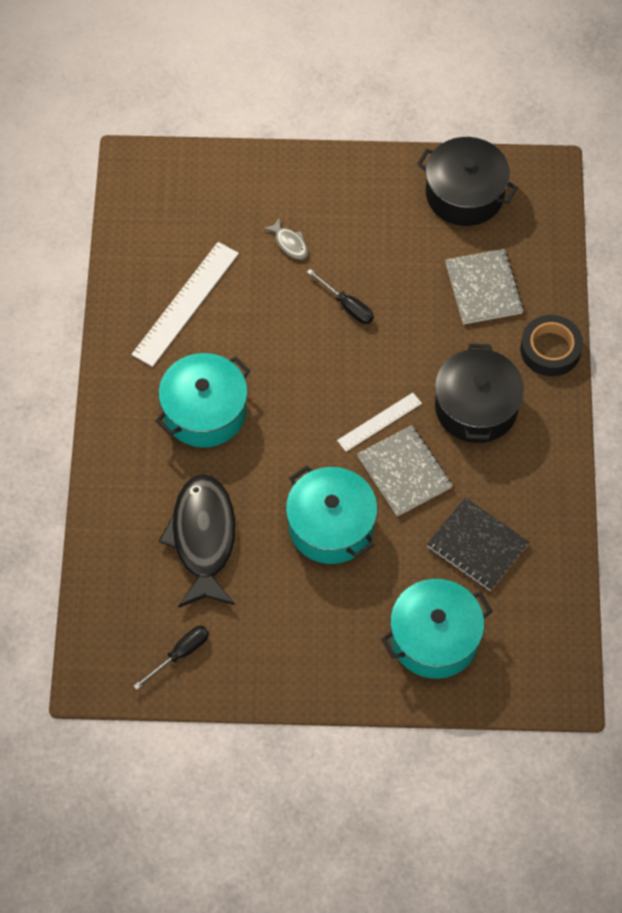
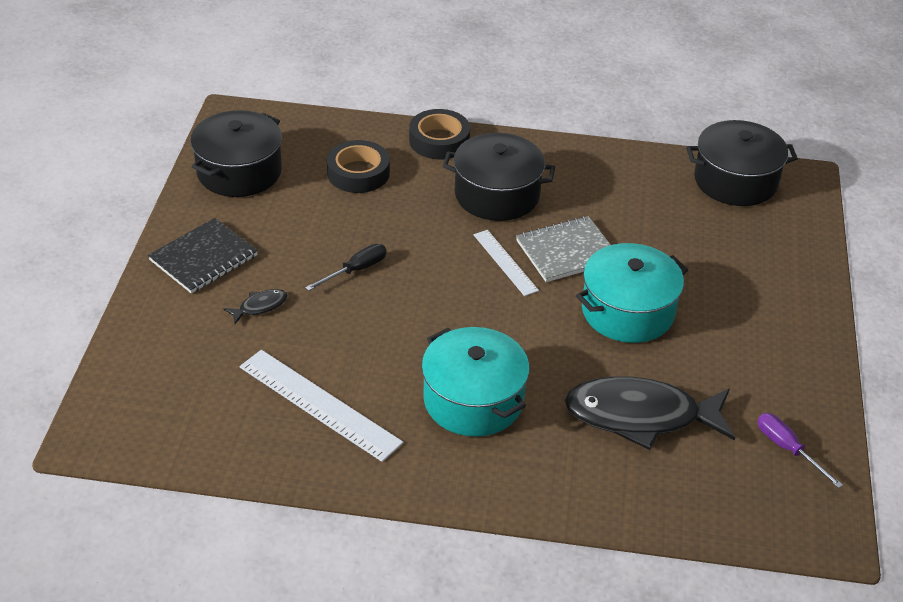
camera: 85 degrees left, 20 degrees down
black screwdriver [134,626,209,690] -> purple screwdriver [758,413,843,488]
grey fish [263,217,308,259] -> black fish [224,289,288,324]
turquoise pot [381,579,492,679] -> none
black notebook [426,497,529,591] -> black notebook moved to [148,218,258,294]
grey notebook [445,249,524,324] -> black tape [327,140,390,193]
none -> black pot [686,120,798,206]

